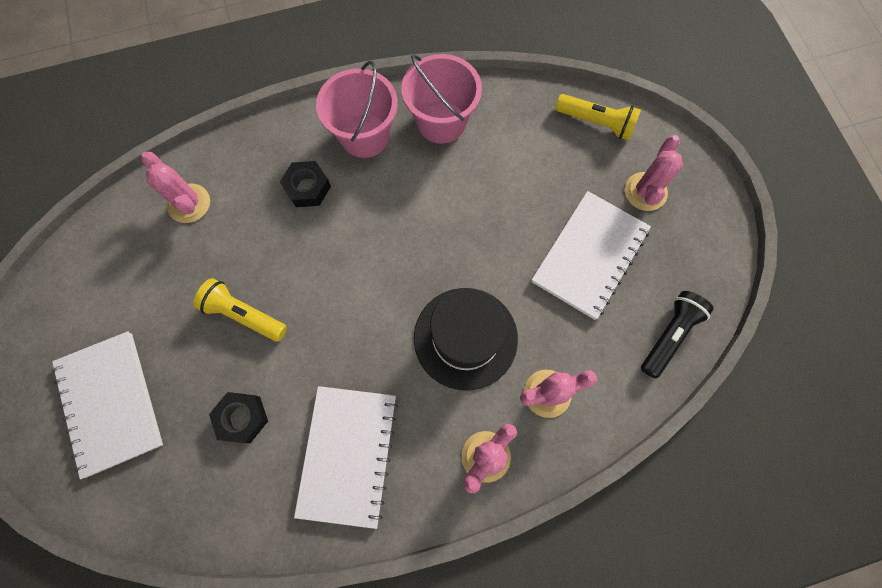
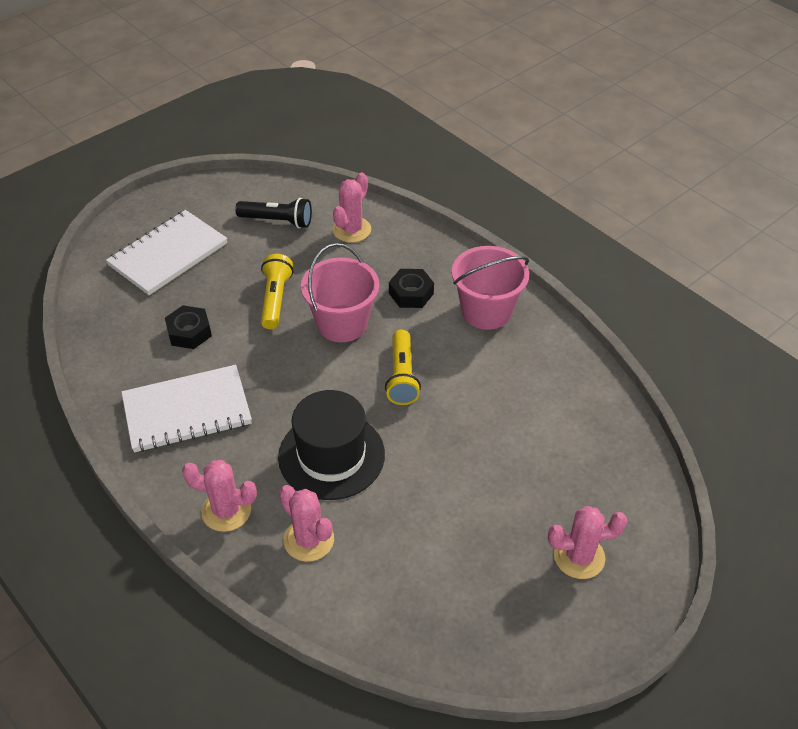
camera: 65 degrees right, 25 degrees down
pink bucket [401,54,482,144] -> pink bucket moved to [301,243,379,342]
white notebook [531,191,651,320] -> none
yellow flashlight [555,94,641,140] -> yellow flashlight moved to [385,330,421,405]
black flashlight [641,291,714,379] -> black flashlight moved to [235,198,312,228]

